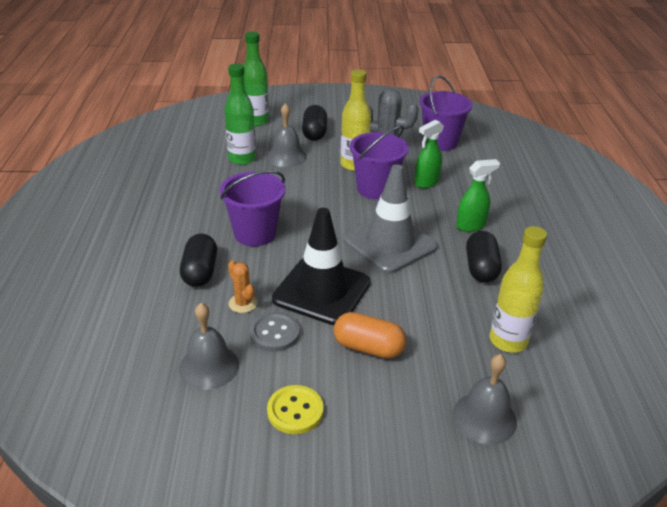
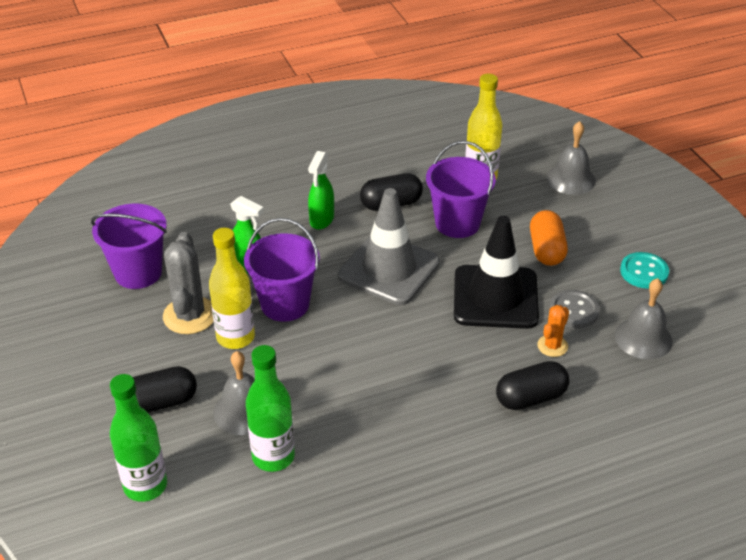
camera: 110 degrees left, 5 degrees up
purple bucket [220,171,286,246] -> purple bucket moved to [426,141,496,238]
yellow button [267,385,324,434] -> turquoise button [620,252,669,289]
green spray bottle [456,159,500,232] -> green spray bottle turned 120 degrees counterclockwise [308,151,334,230]

